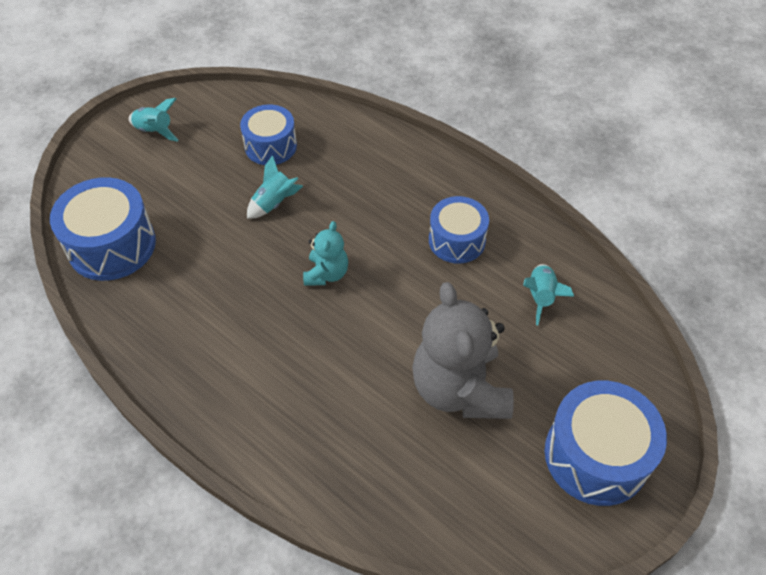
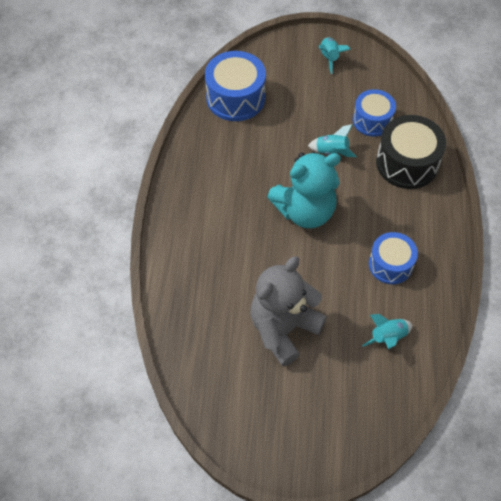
camera: 55 degrees right, 5 degrees up
turquoise teddy bear [303,221,348,286] -> turquoise teddy bear [267,152,341,228], size x1.98
blue drum [545,381,667,506] -> none
none -> black drum [376,115,446,189]

